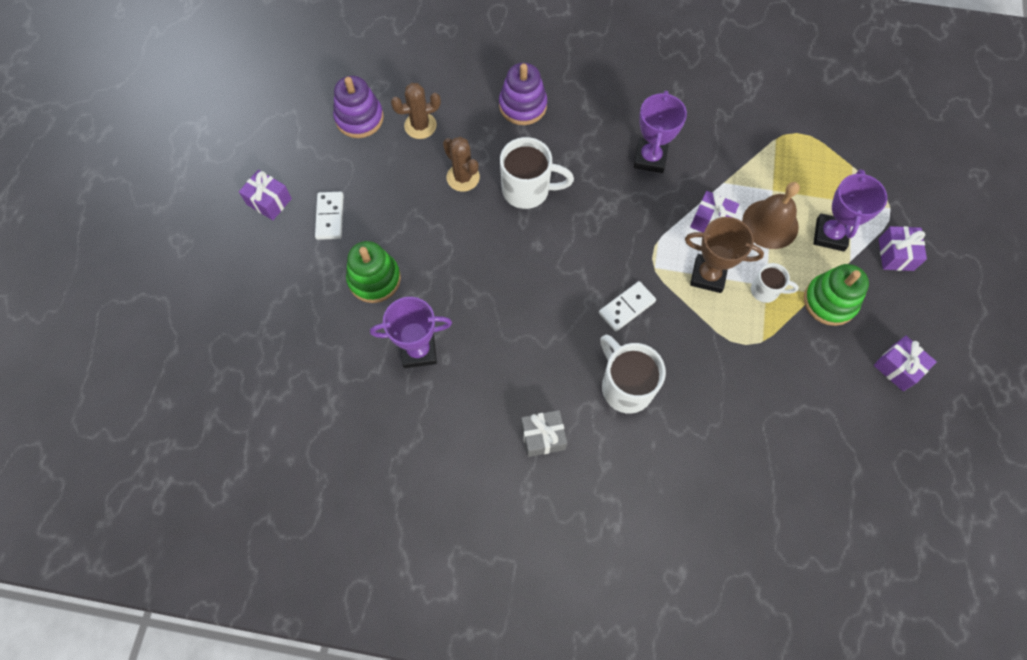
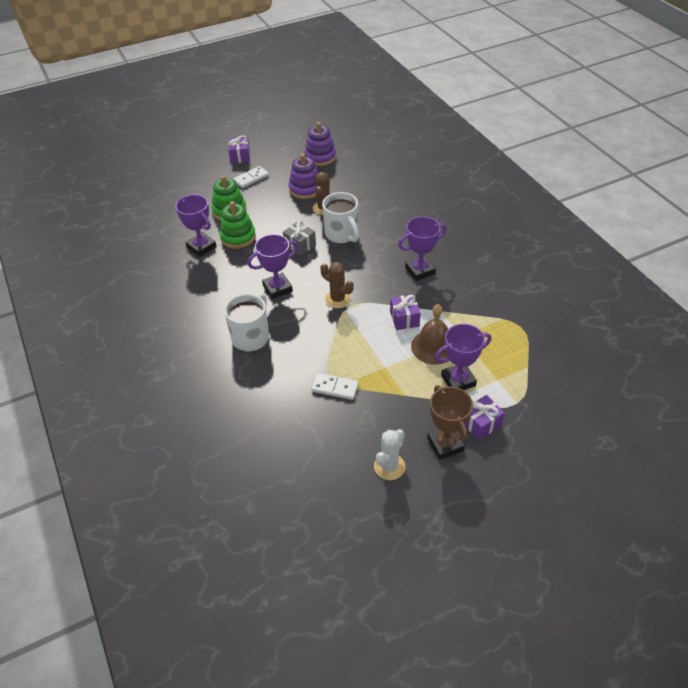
camera: 55 degrees right, 20 degrees down
brown cactus [391,83,441,139] -> brown cactus moved to [320,262,354,308]
purple stacking toy [499,63,547,125] -> purple stacking toy moved to [288,154,318,199]
grey gift [521,410,567,457] -> grey gift moved to [283,221,316,256]
white domino [599,281,656,332] -> white domino moved to [312,373,359,400]
brown trophy [685,217,764,293] -> brown trophy moved to [427,385,473,460]
white mug [751,263,799,303] -> none
green stacking toy [804,264,869,326] -> green stacking toy moved to [219,201,256,249]
purple gift [874,336,937,391] -> white cactus [374,429,405,480]
none -> purple trophy [248,234,299,299]

